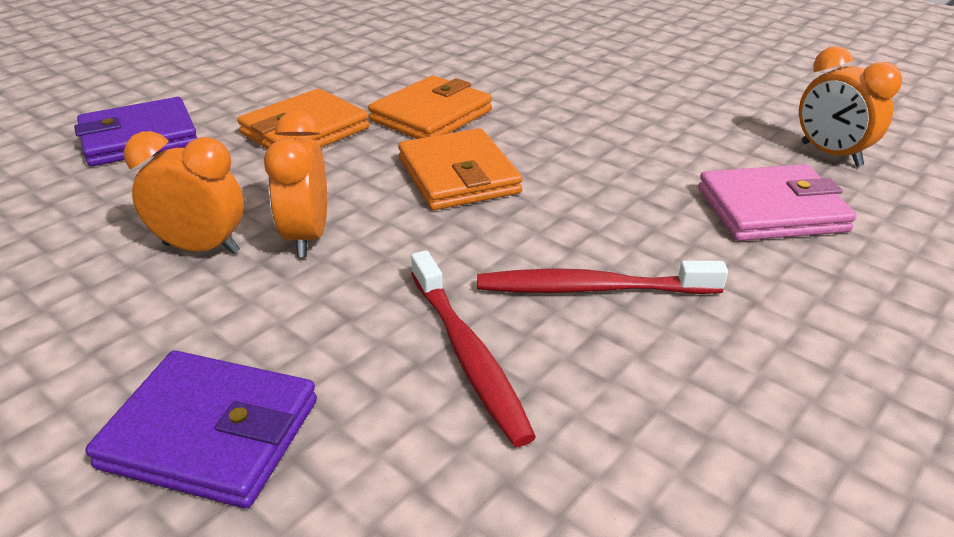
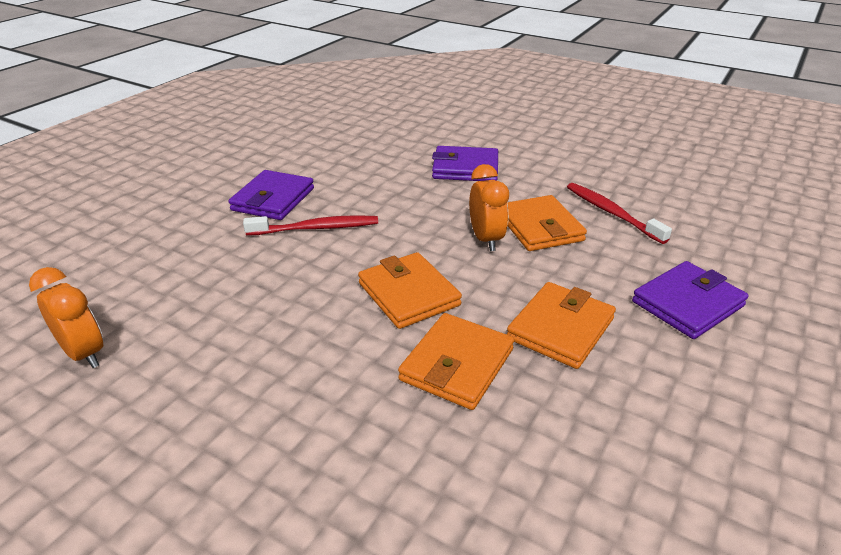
camera: 170 degrees right, 0 degrees up
orange clock [124,131,244,254] -> orange wallet [507,195,587,251]
red toothbrush [411,250,536,447] -> red toothbrush moved to [567,183,672,244]
pink wallet [698,164,857,241] -> none
none -> purple wallet [228,170,314,220]

